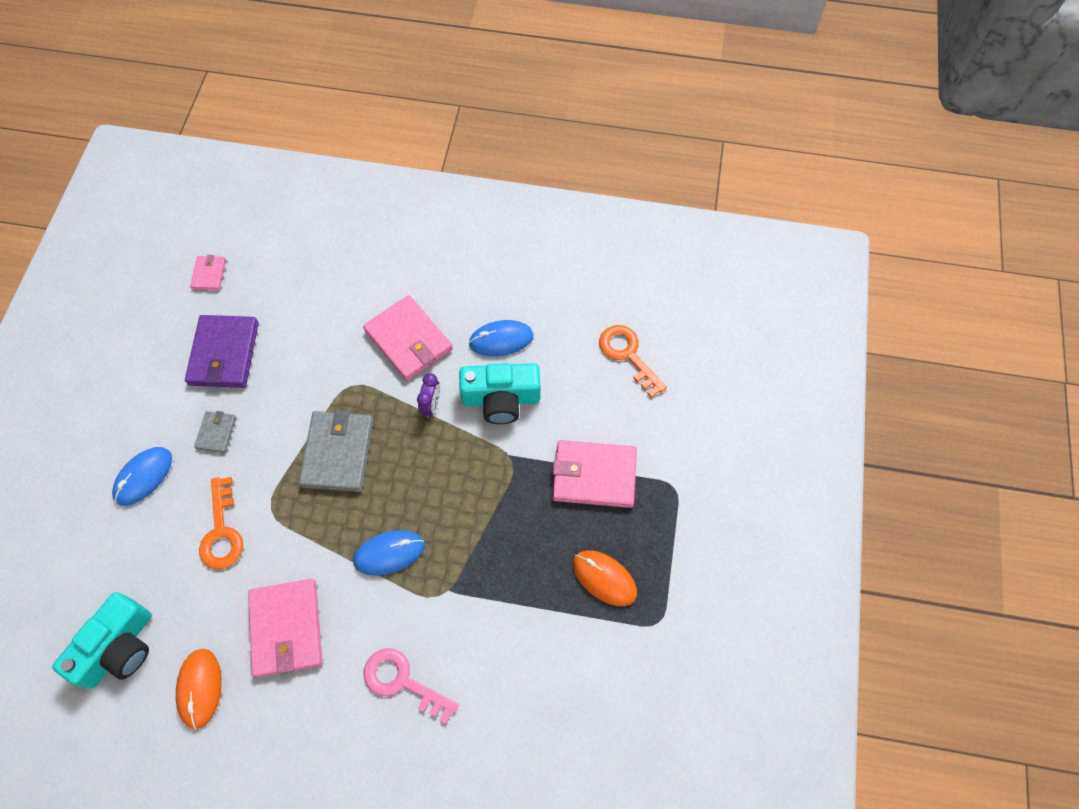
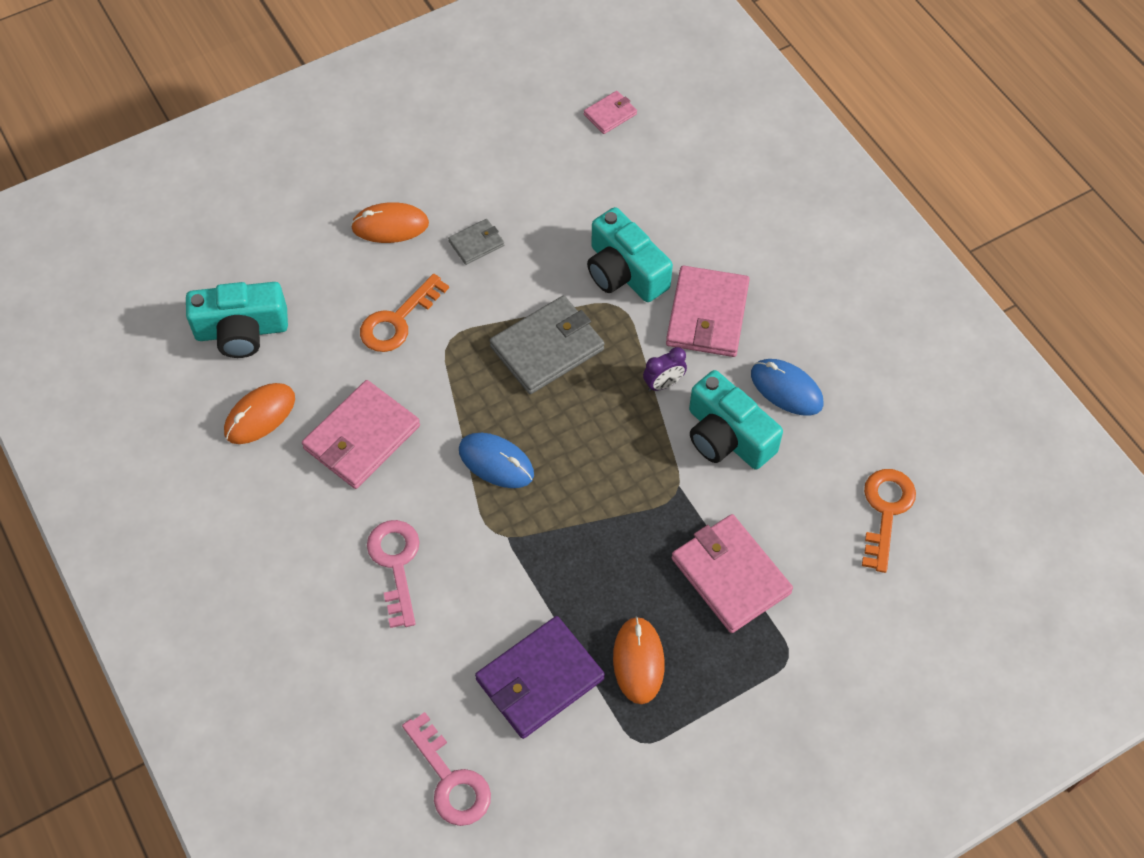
camera: 50 degrees right, 5 degrees down
blue mouse [112,447,172,506] -> orange mouse [351,202,429,243]
purple wallet [185,315,259,388] -> purple wallet moved to [475,616,605,739]
none -> pink key [402,712,491,826]
none -> turquoise camera [587,207,673,302]

